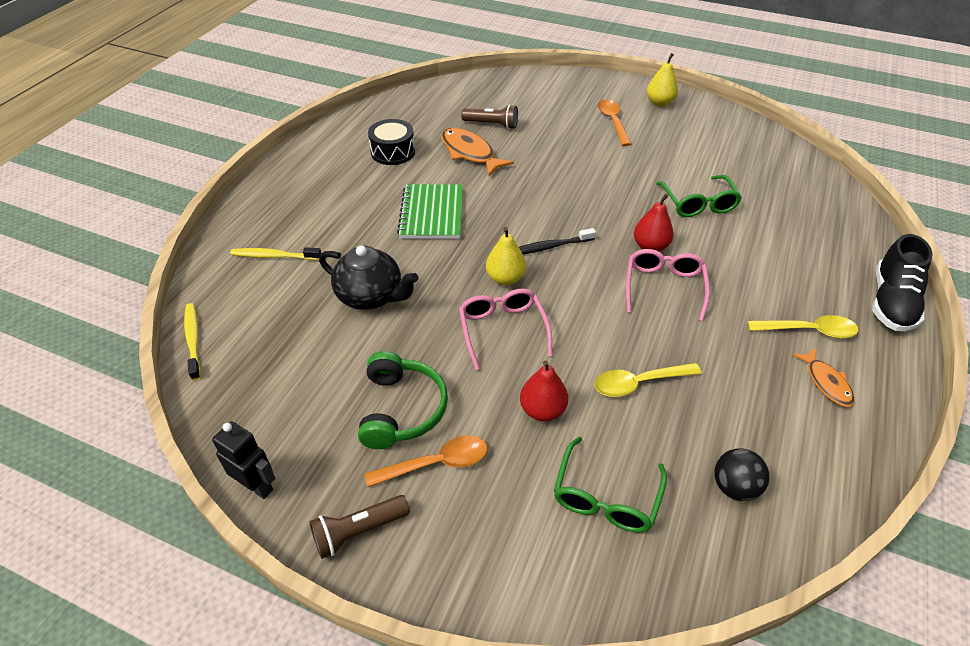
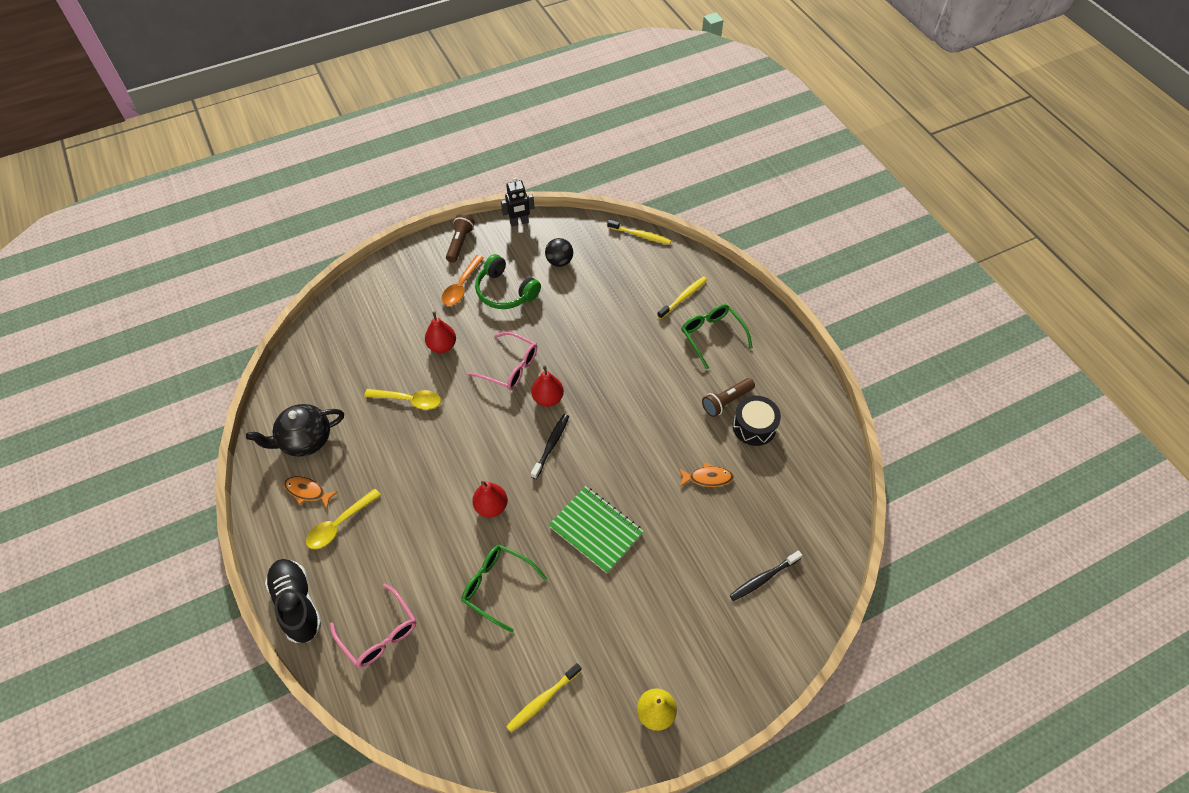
camera: 130 degrees right, 10 degrees up
black teapot [319,245,418,310] -> black teapot moved to [246,404,344,457]
green notebook [397,184,463,239] -> green notebook moved to [549,486,644,573]
orange fish [441,128,514,176] -> orange fish [678,462,734,487], size x0.61
brown flashlight [461,105,518,129] -> brown flashlight moved to [702,378,755,417]
yellow pear [486,227,526,285] -> red pear [531,365,564,407]
green glasses [554,437,667,533] -> green glasses moved to [681,304,753,369]
yellow spoon [594,363,701,397] -> yellow spoon turned 75 degrees clockwise [364,389,441,410]
orange spoon [598,100,631,146] -> none
pink glasses [626,249,710,322] -> pink glasses moved to [330,583,416,668]
black ball [714,448,770,501] -> black ball moved to [545,238,573,267]
none -> yellow toothbrush [506,663,582,732]
none -> black toothbrush [730,550,802,601]

